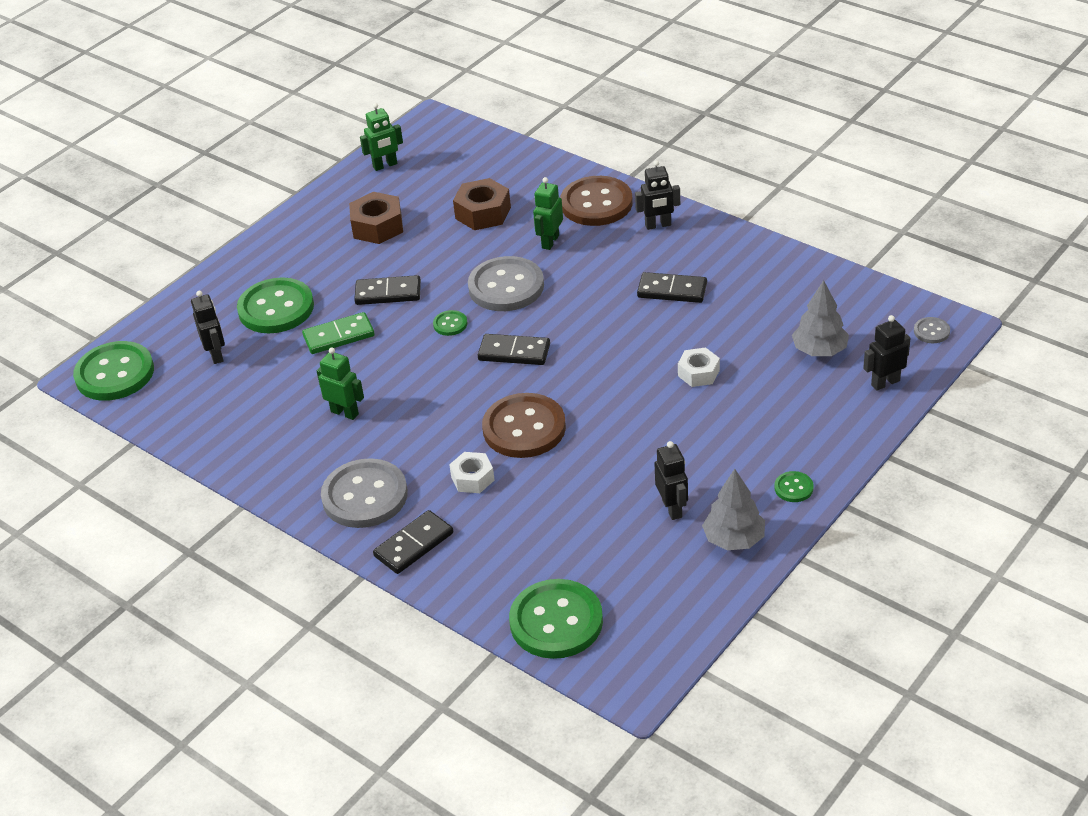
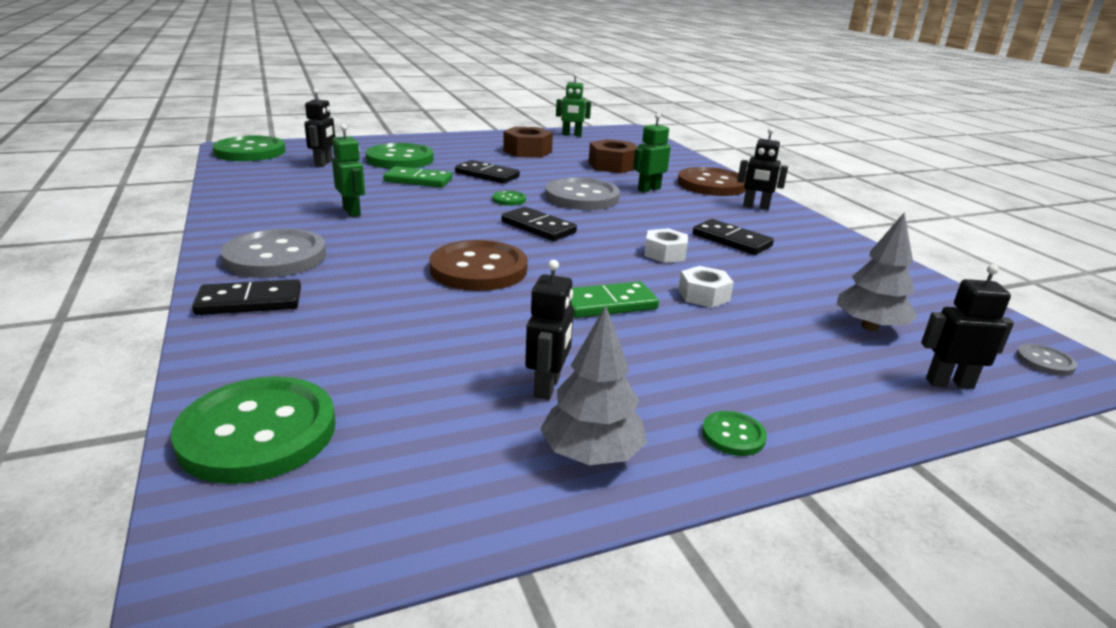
camera: 25 degrees right, 15 degrees down
white nut [449,452,495,493] -> white nut moved to [644,228,688,263]
none -> green domino [571,281,659,318]

